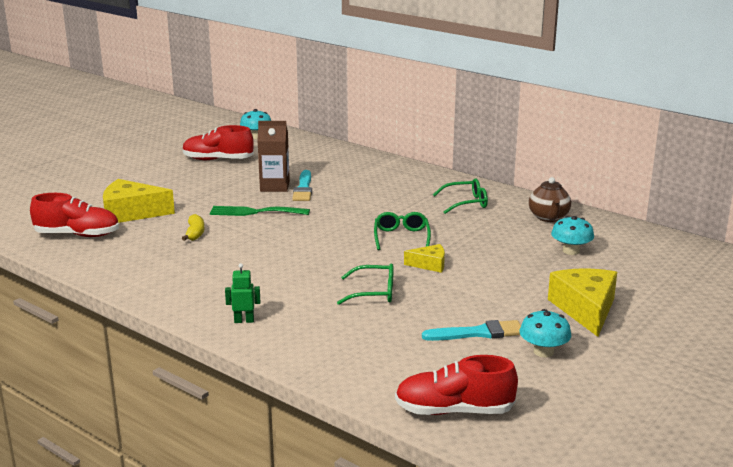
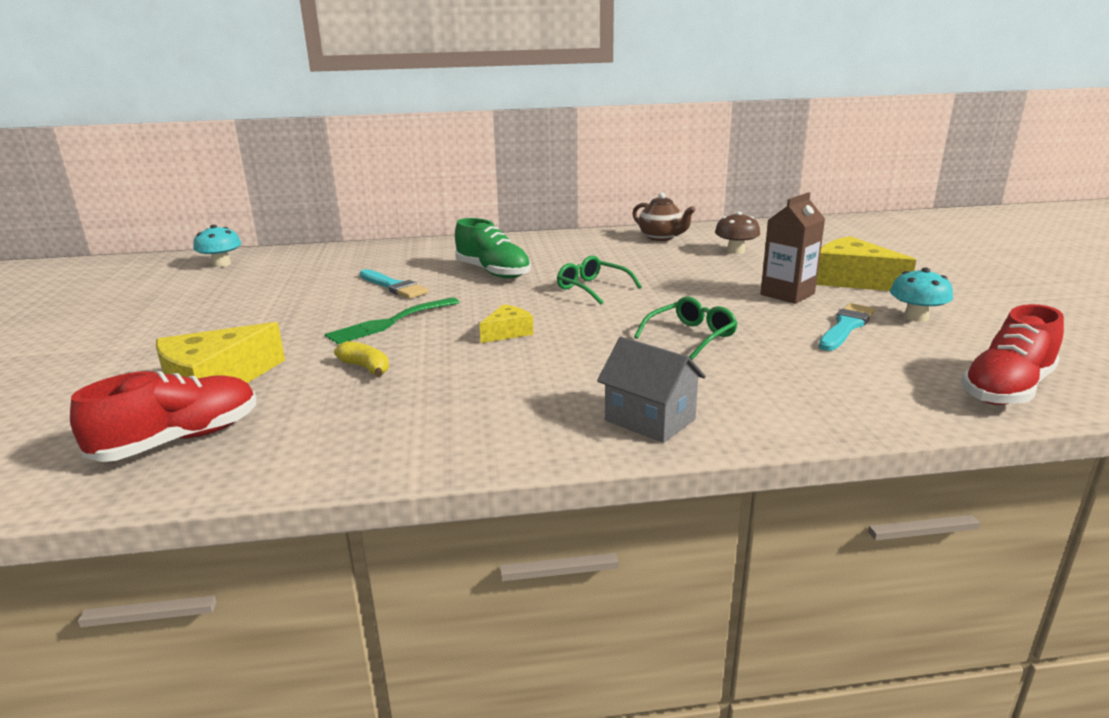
camera: 45 degrees left, 0 degrees up
red shoe [182,125,254,160] -> none
green robot [225,263,260,323] -> grey house [597,337,706,443]
brown carton [257,121,290,192] -> brown carton moved to [760,192,825,304]
yellow cheese [404,244,445,273] -> yellow cheese moved to [480,304,534,343]
green glasses [433,178,488,214] -> none
turquoise mushroom [551,216,594,255] -> brown mushroom [715,212,760,254]
none -> green shoe [455,218,531,278]

